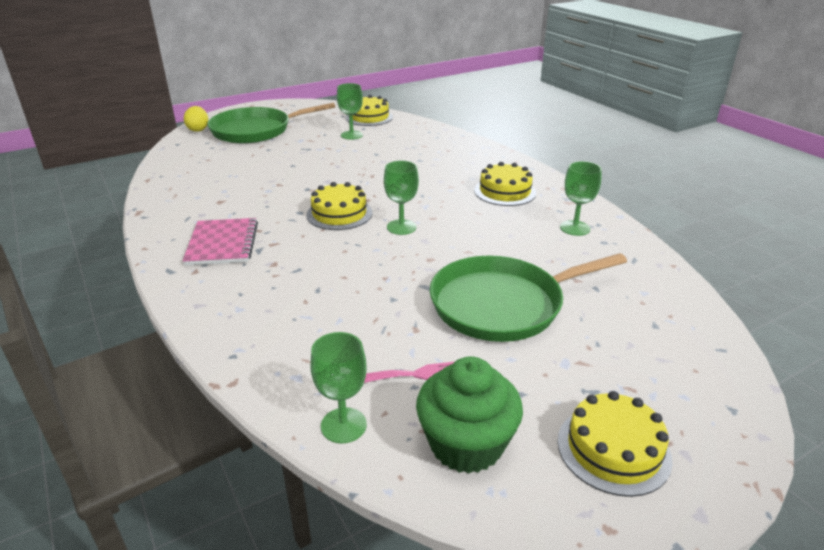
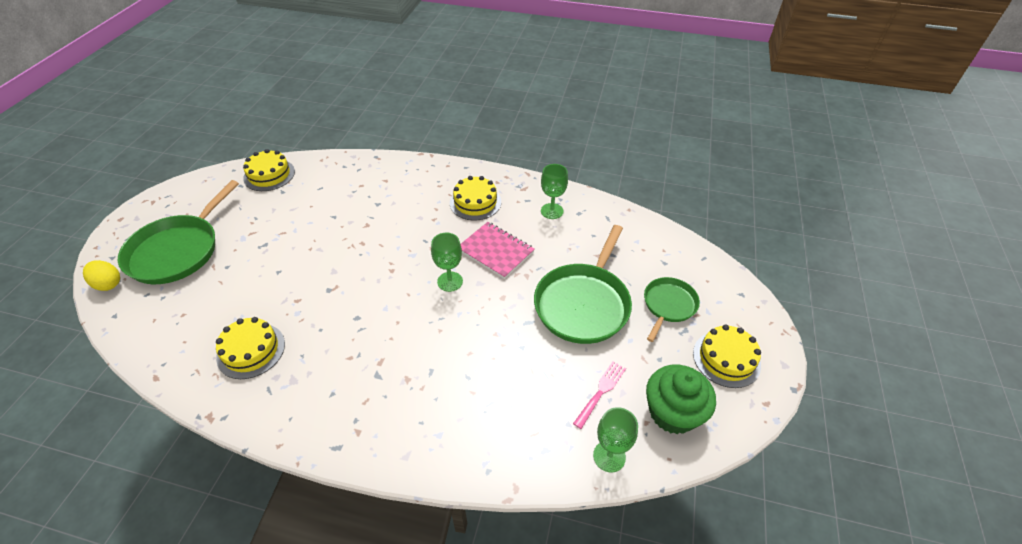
camera: 45 degrees left, 15 degrees up
pink notebook [183,218,258,265] -> pink notebook moved to [461,222,535,279]
yellow cake [306,182,372,230] -> yellow cake moved to [216,317,285,379]
green goblet [337,83,363,140] -> none
none -> green pan [644,277,700,342]

